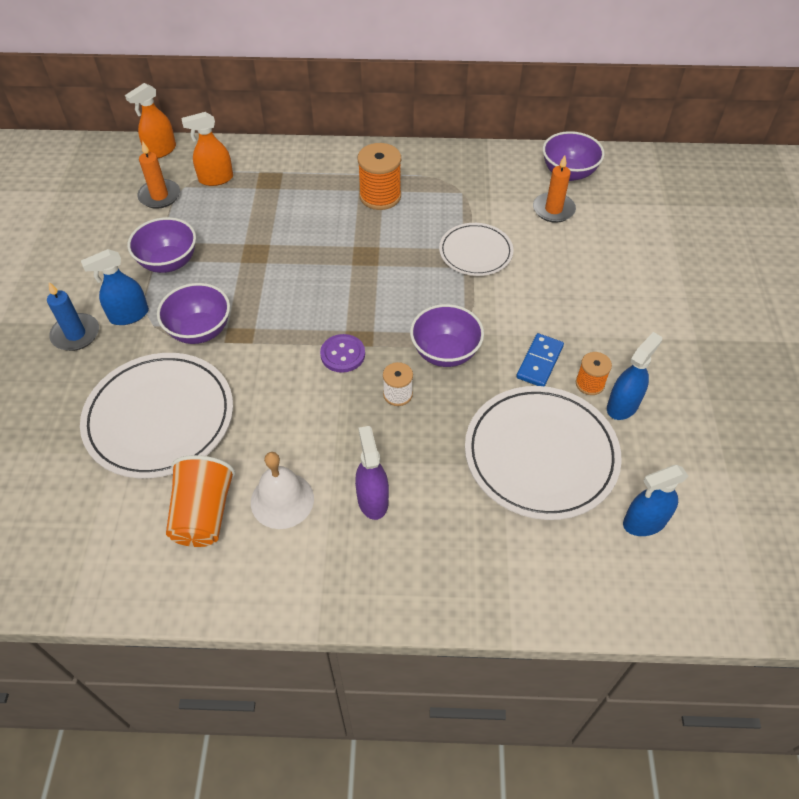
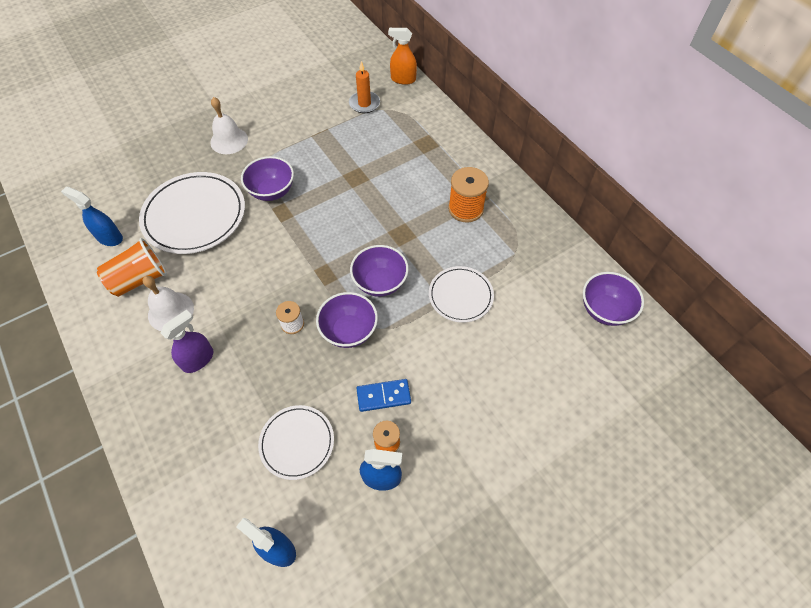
camera: 55 degrees right, 5 degrees up
blue candle [47,282,99,351] -> white bell [210,97,248,154]
blue spray bottle [81,249,149,325] -> blue spray bottle moved to [61,186,123,246]
purple bowl [128,217,196,273] -> purple bowl moved to [350,245,409,297]
orange spray bottle [181,112,233,186] -> none
purple button [320,334,365,373] -> none
white plate [465,386,622,520] -> white plate [258,405,334,480], size x0.58
orange candle [533,155,576,223] -> none

